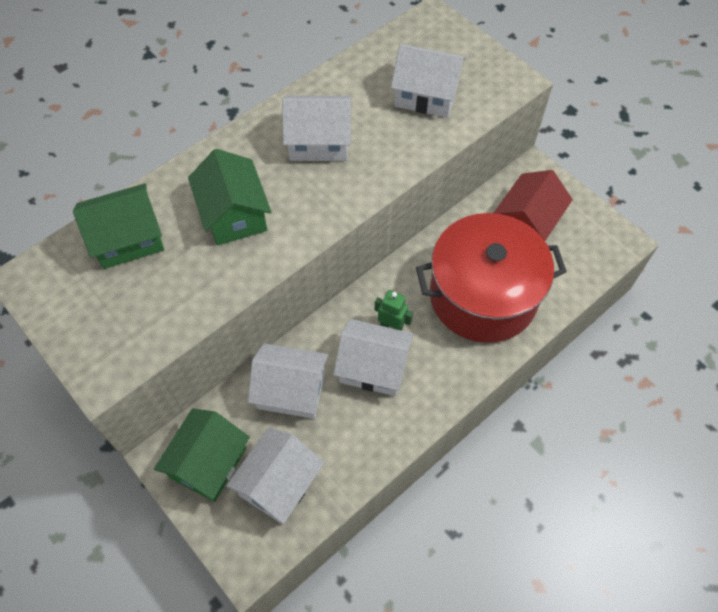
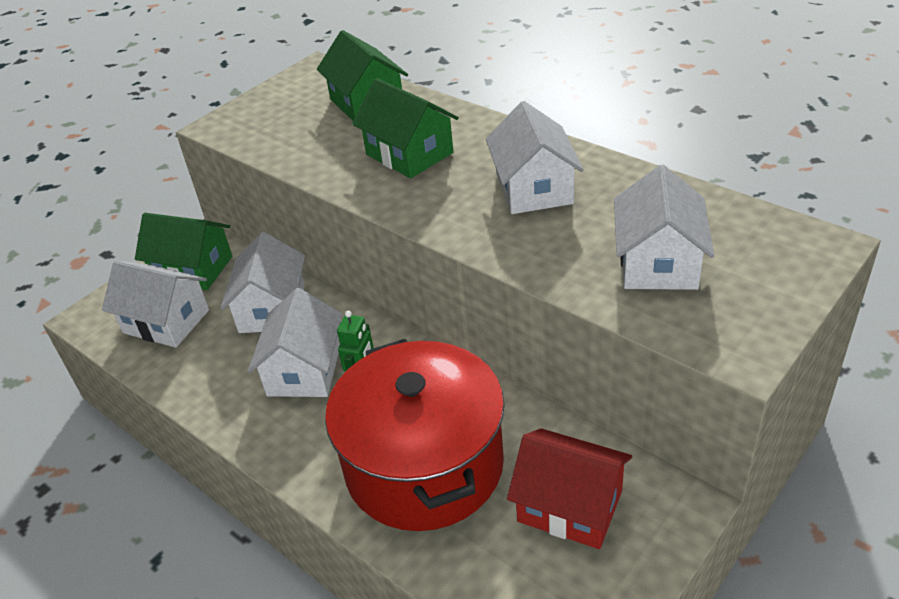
camera: 85 degrees right, 20 degrees down
green house [188,149,271,246] -> green house turned 75 degrees clockwise [352,78,459,178]

